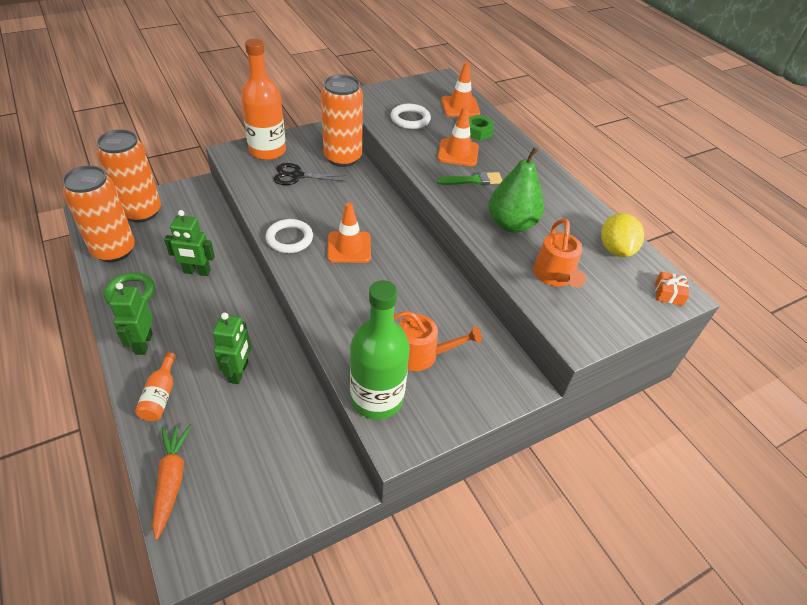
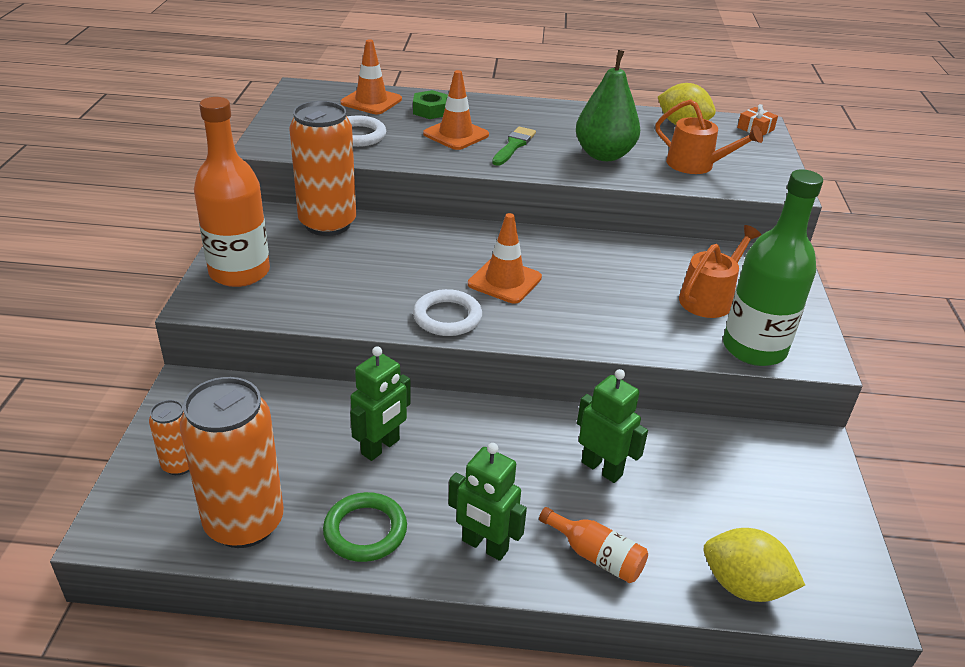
camera: 55 degrees left, 10 degrees down
orange can [97,129,161,223] -> orange can [149,400,189,475], size x0.48
orange carrot [152,425,192,540] -> yellow lemon [703,528,805,602]
black scissors [274,163,347,185] -> none

